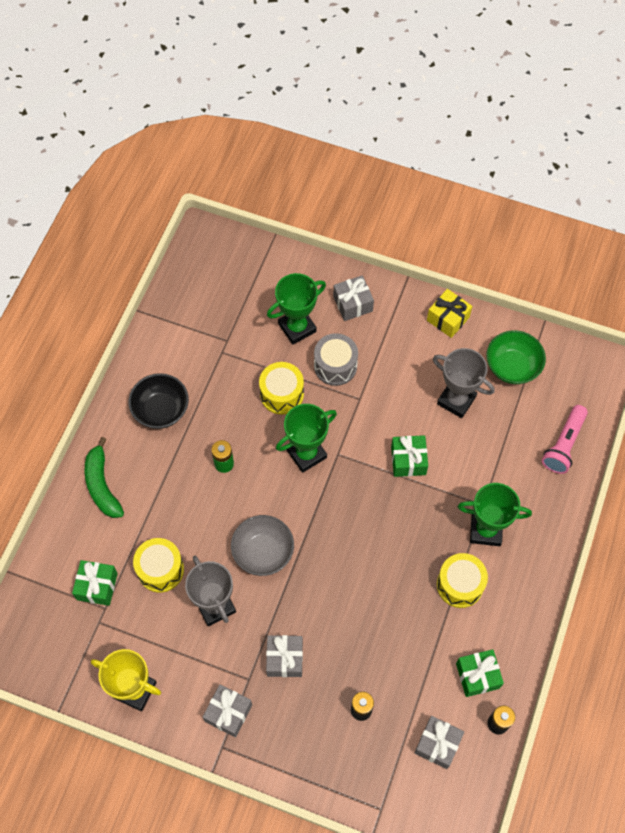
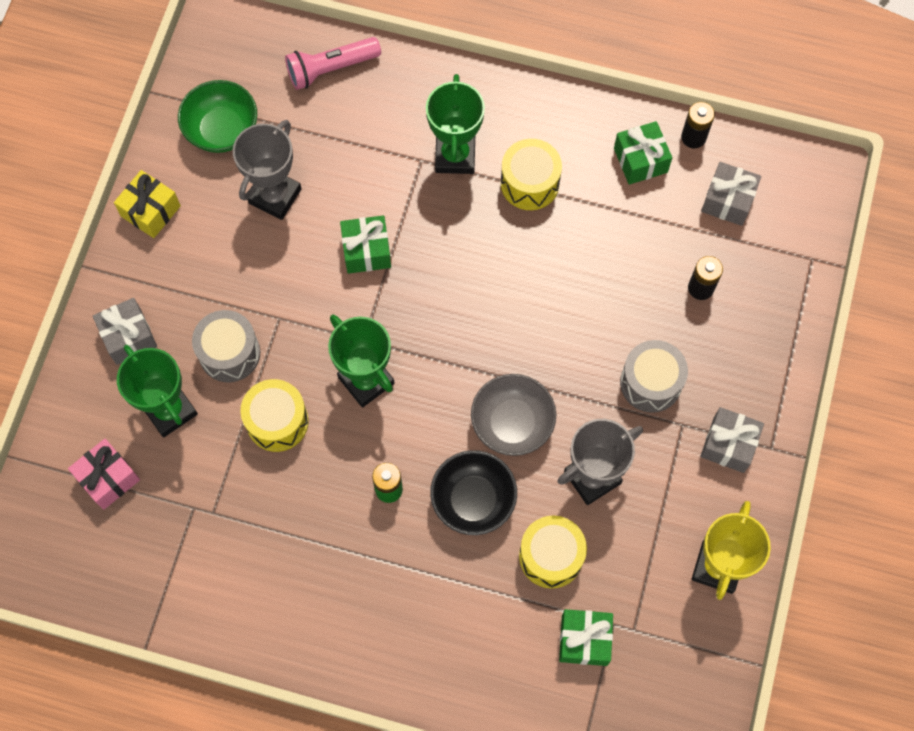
camera: 95 degrees left, 5 degrees up
green banana [84,437,124,518] -> none
black bowl [128,373,189,429] -> black bowl moved to [430,450,517,535]
grey gift [266,635,303,677] -> grey drum [620,340,688,413]
pink flashlight [542,405,588,474] -> pink flashlight turned 135 degrees clockwise [285,37,381,90]
none -> pink gift [68,439,140,510]

